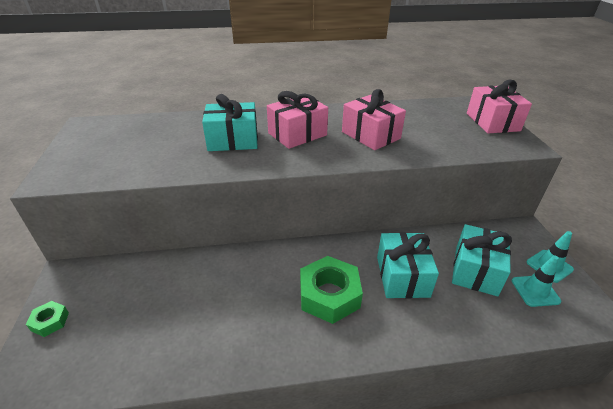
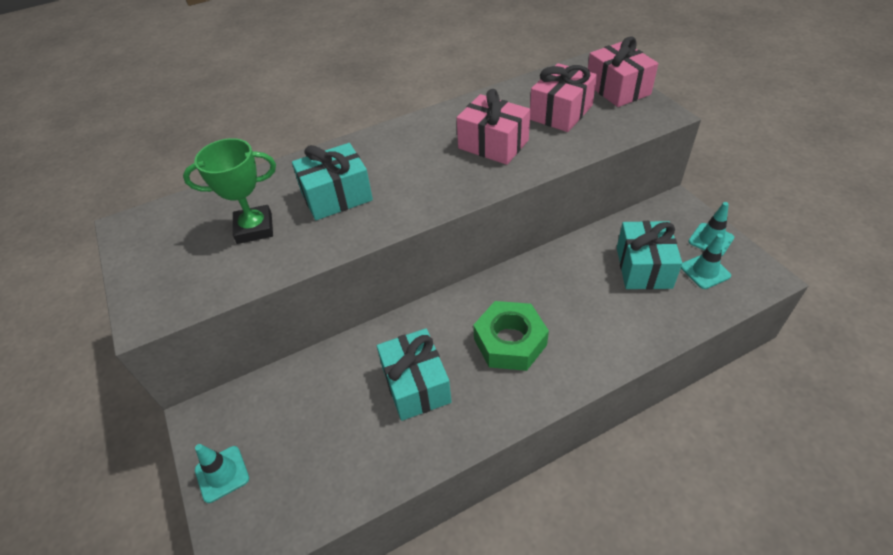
camera: 15 degrees left, 10 degrees up
green nut [26,301,69,337] -> turquoise traffic cone [195,444,249,503]
pink gift [267,91,328,149] -> pink gift moved to [530,63,597,132]
turquoise gift [377,232,439,299] -> turquoise gift moved to [377,328,452,421]
none -> green trophy [183,138,276,244]

